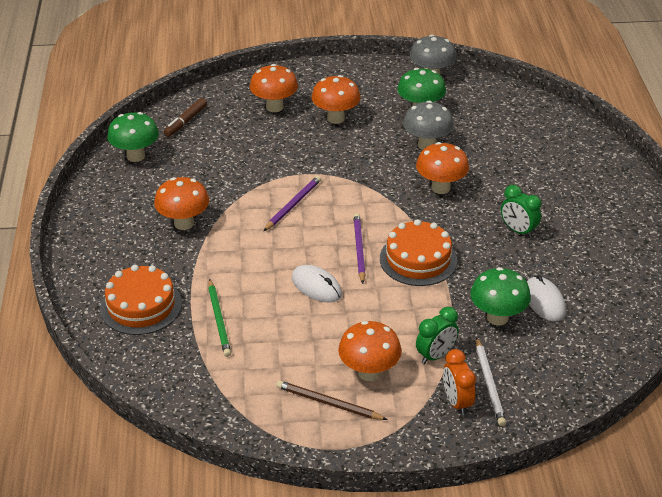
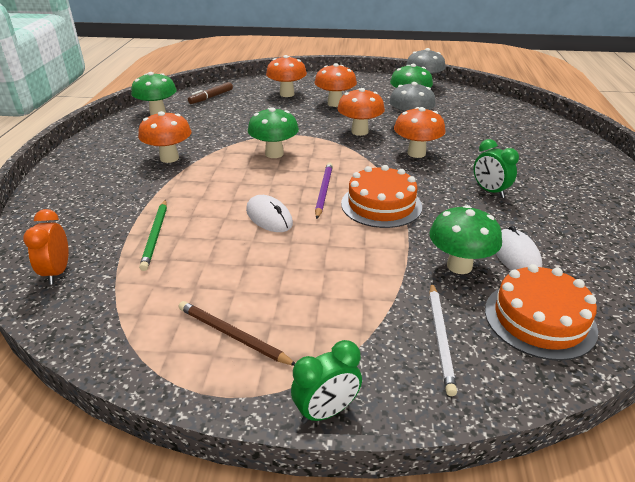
camera: 10 degrees right, 5 degrees down
orange cake [100,265,182,335] -> orange cake moved to [485,264,598,361]
purple pencil [264,176,321,231] -> green mushroom [248,107,299,158]
orange mushroom [338,321,402,381] -> orange mushroom moved to [337,88,385,136]
green clock [416,307,459,364] -> green clock moved to [291,340,362,424]
orange clock [443,349,476,416] -> orange clock moved to [23,209,69,285]

